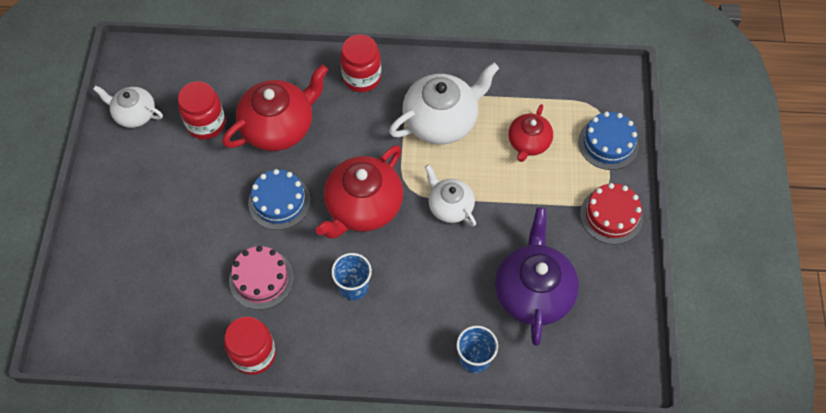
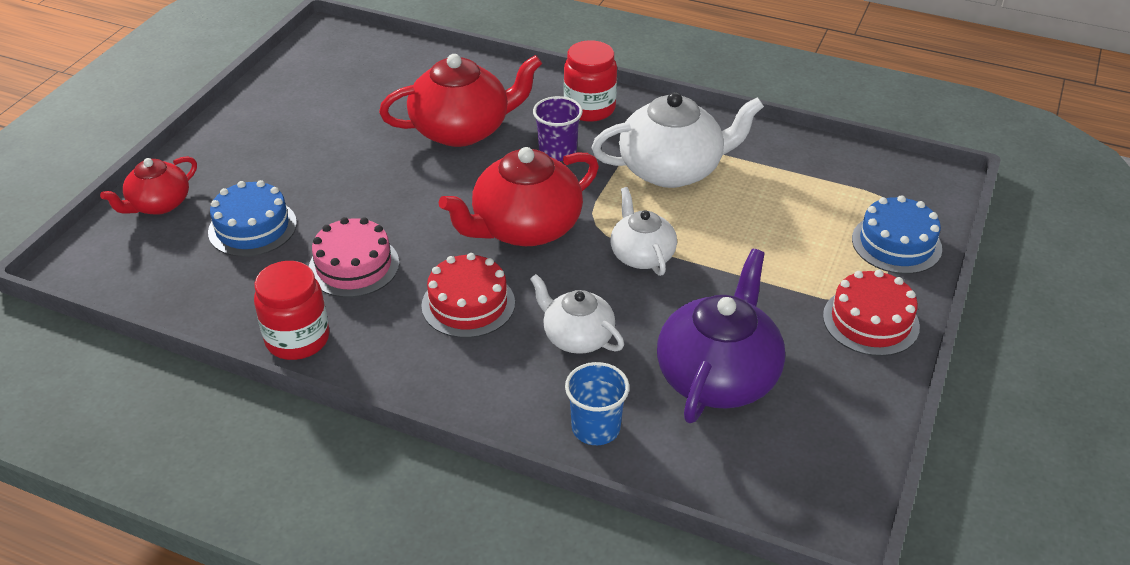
camera: 20 degrees right, 20 degrees down
white teapot [93,86,163,128] -> white teapot moved to [530,274,624,354]
red jar [178,81,225,139] -> none
blue cake [248,169,311,230] -> blue cake moved to [208,180,297,257]
blue cup [331,253,372,300] -> red cake [421,253,515,338]
red teapot [508,104,553,162] -> red teapot moved to [100,156,197,215]
none -> purple cup [533,96,583,161]

